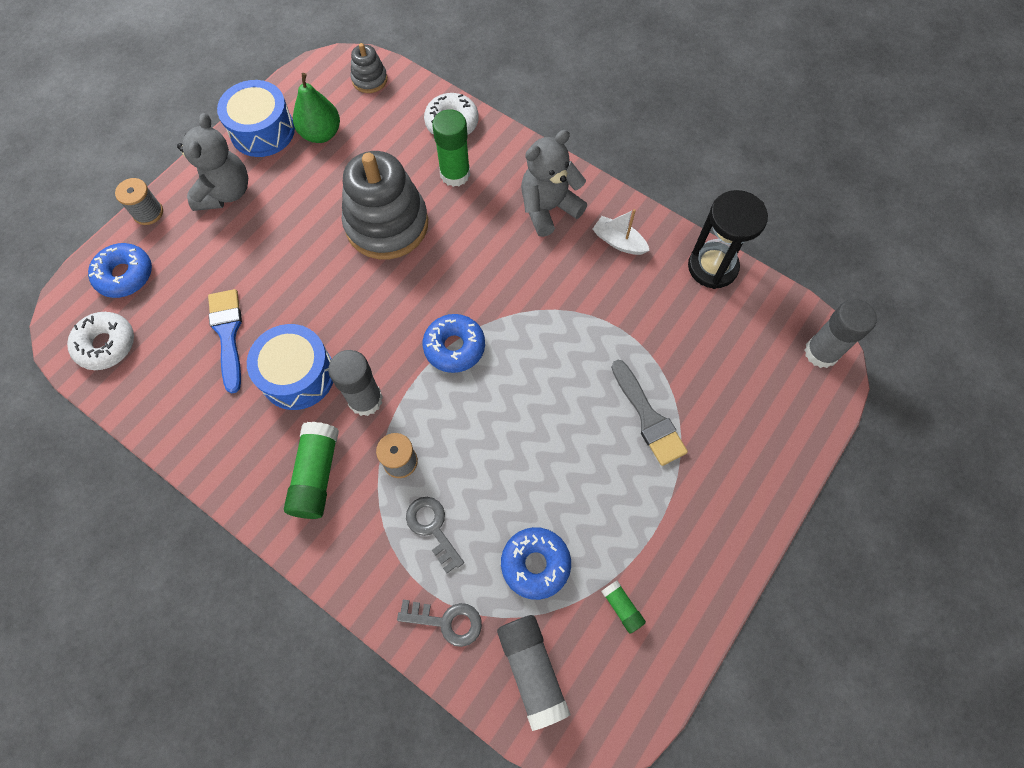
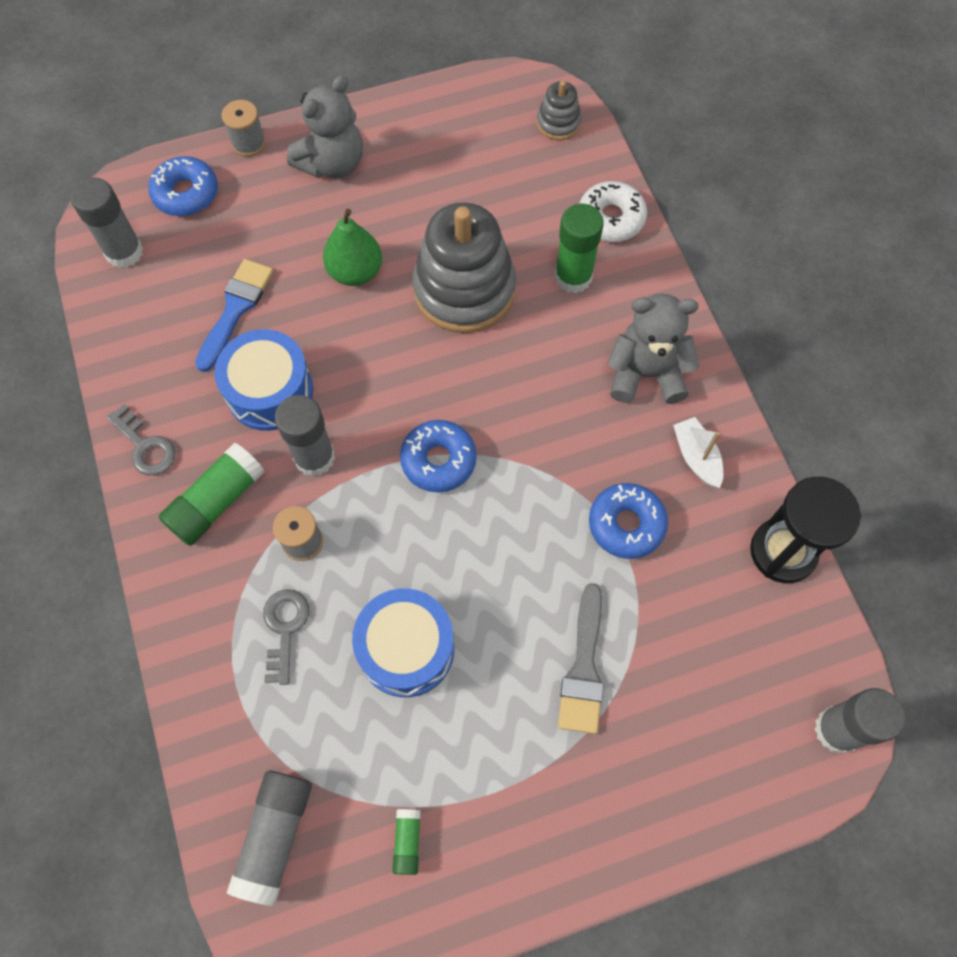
camera: 35 degrees right, 0 degrees up
white donut [67,312,134,370] -> grey glue stick [70,177,143,268]
blue drum [217,80,295,157] -> blue drum moved to [352,588,454,697]
green pear [293,73,340,143] -> green pear moved to [323,209,382,286]
grey key [397,600,482,647] -> grey key moved to [107,404,176,476]
blue donut [501,527,571,600] -> blue donut moved to [589,483,668,559]

